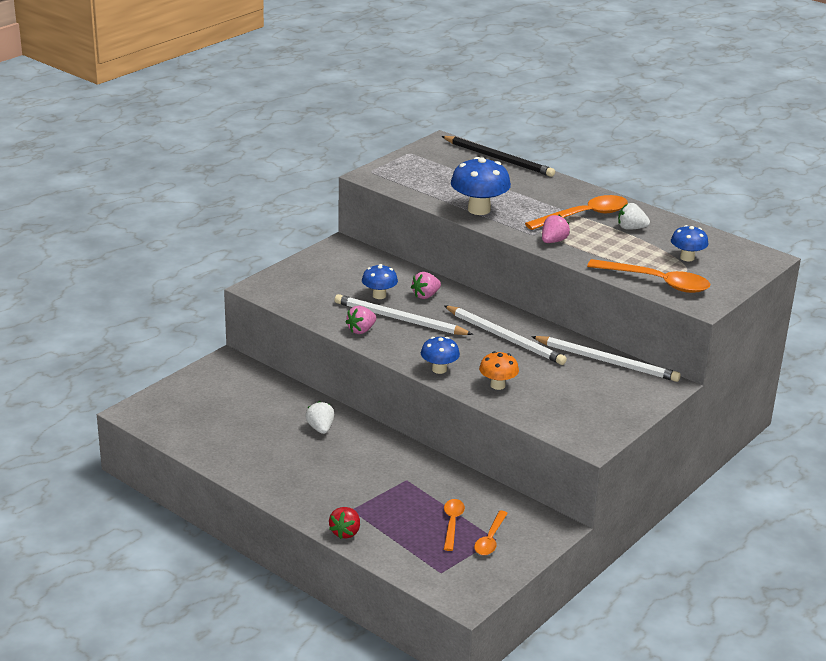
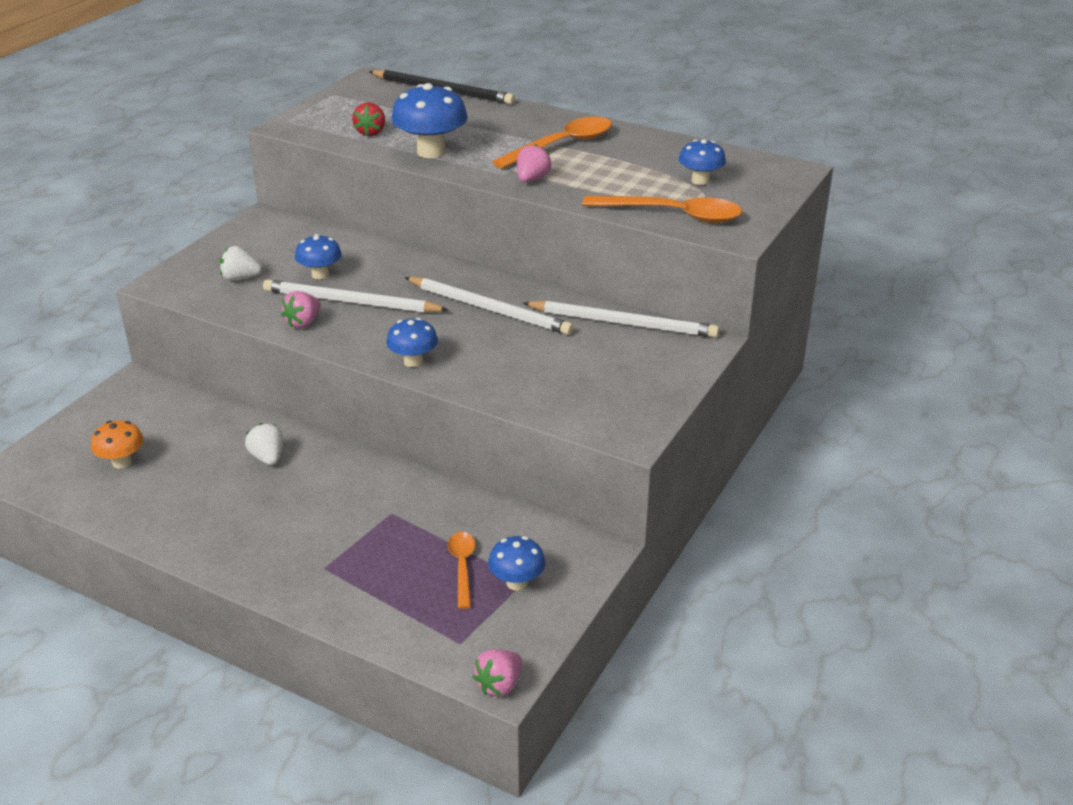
camera: 10 degrees left, 5 degrees up
red strawberry [329,507,360,539] -> red strawberry moved to [352,102,385,136]
pink strawberry [411,272,441,299] -> pink strawberry moved to [472,649,522,697]
orange spoon [474,511,508,555] -> blue mushroom [488,536,545,590]
orange mushroom [479,351,519,390] -> orange mushroom moved to [91,420,144,469]
white strawberry [618,203,650,230] -> white strawberry moved to [220,246,262,281]

